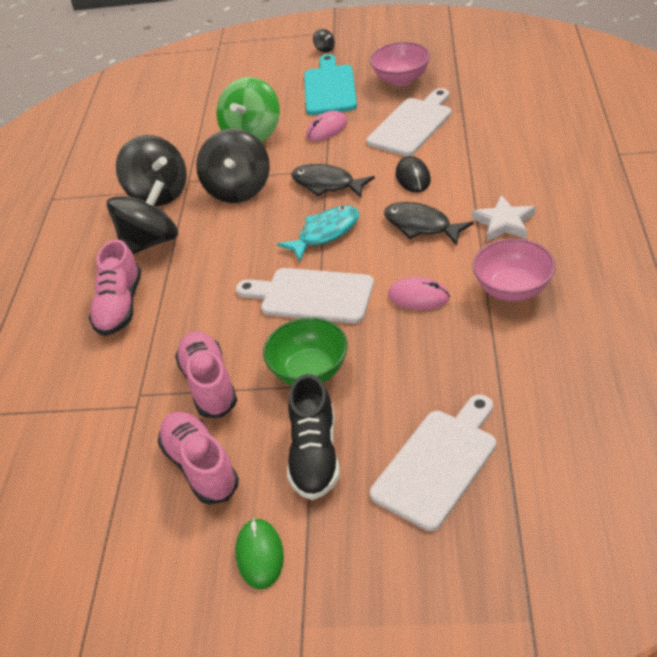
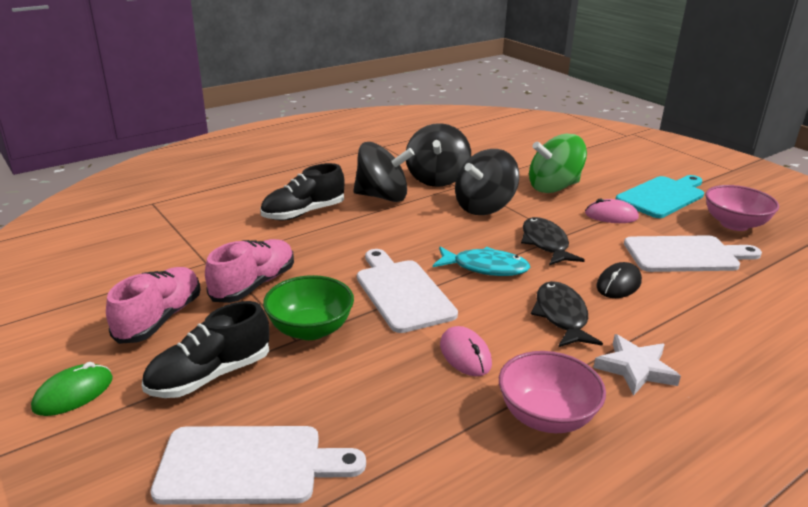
camera: 45 degrees right, 15 degrees down
pink shoe [89,239,141,336] -> black shoe [260,163,345,220]
black spinning top [313,29,335,53] -> none

